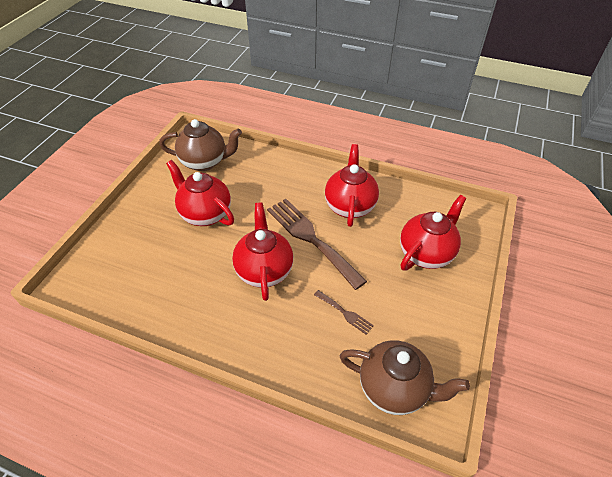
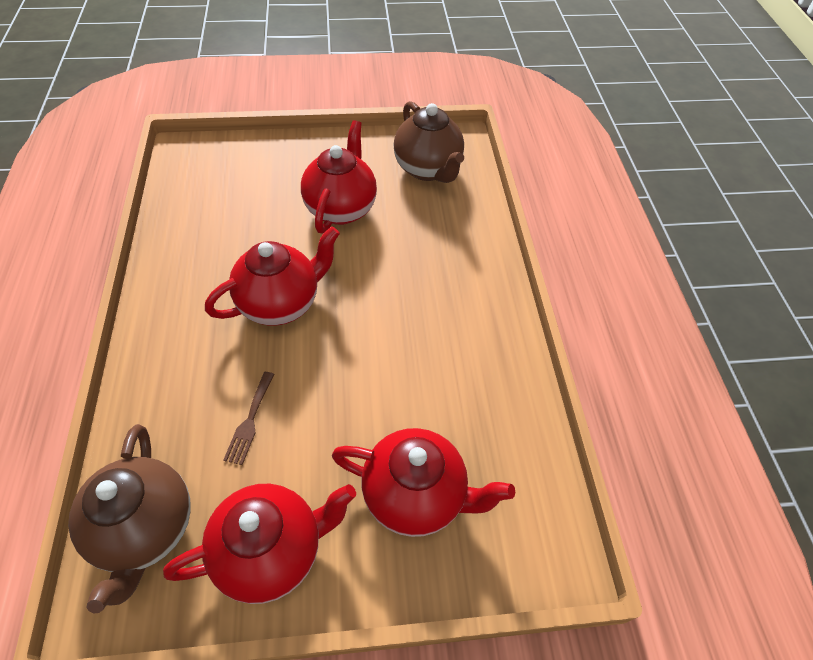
camera: 60 degrees right, 5 degrees up
brown fork [267,199,367,290] -> none
red teapot [325,144,379,227] -> red teapot moved to [163,484,356,604]

